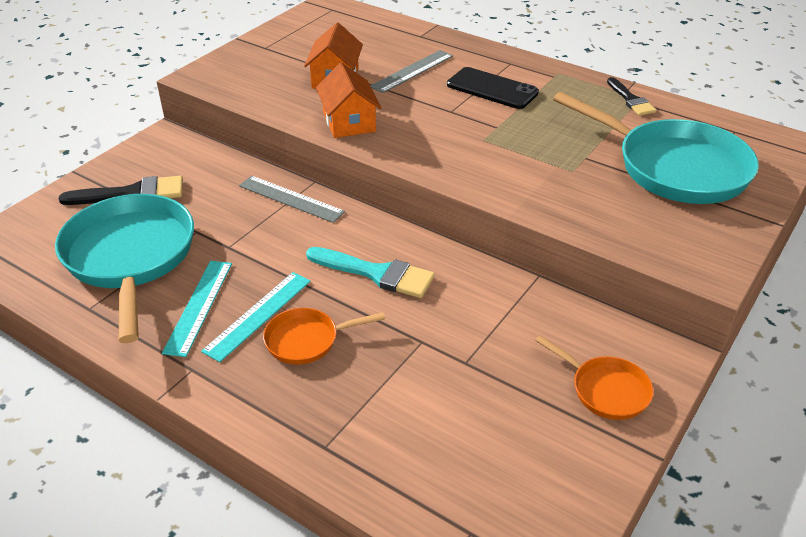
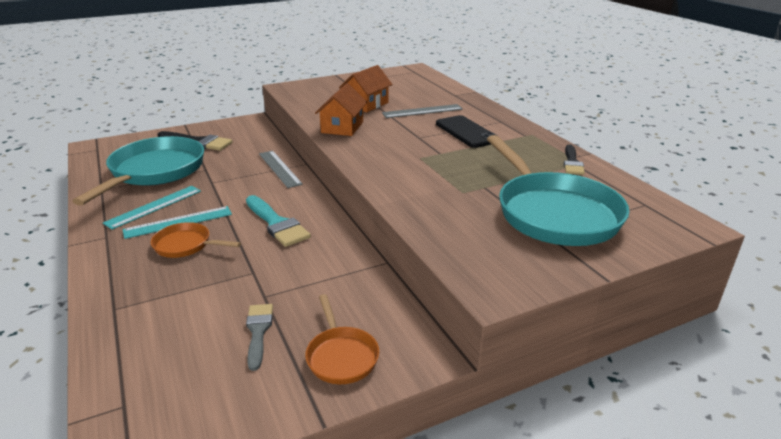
camera: 30 degrees right, 10 degrees down
none -> grey brush [246,304,273,371]

